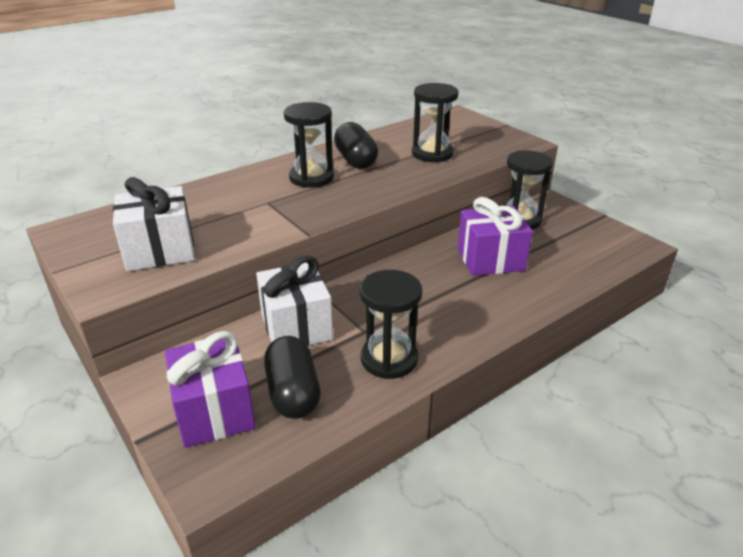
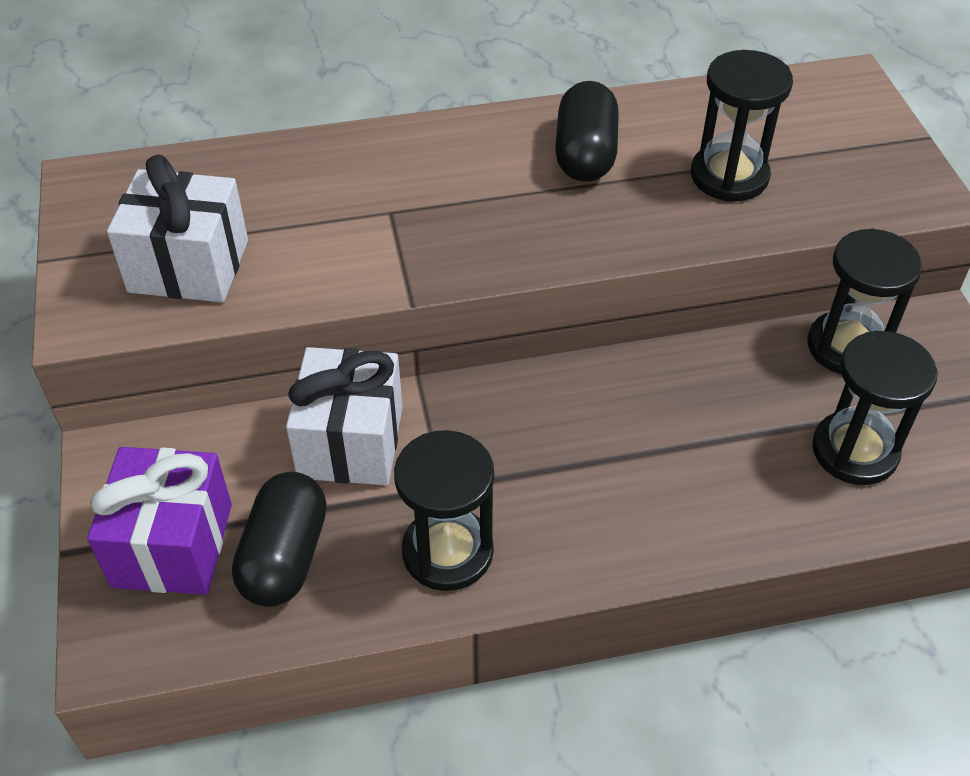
camera: 25 degrees right, 15 degrees up
black hourglass [284,102,334,188] -> black hourglass moved to [812,331,938,485]
purple gift [458,197,533,276] -> none

